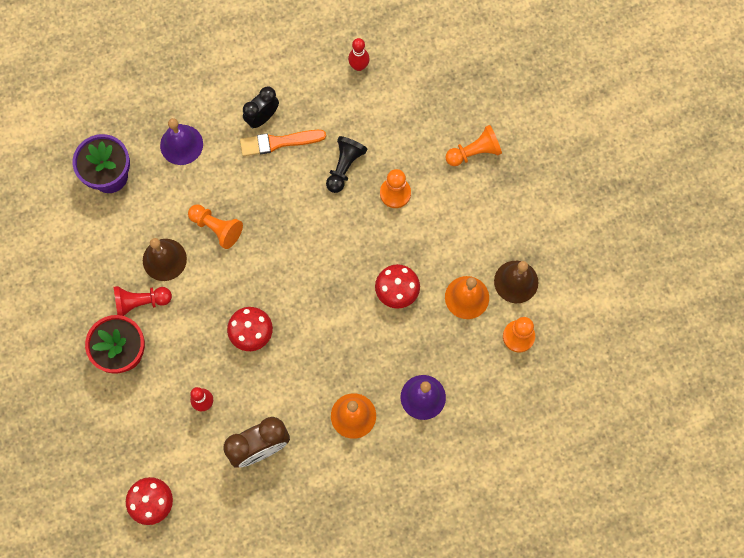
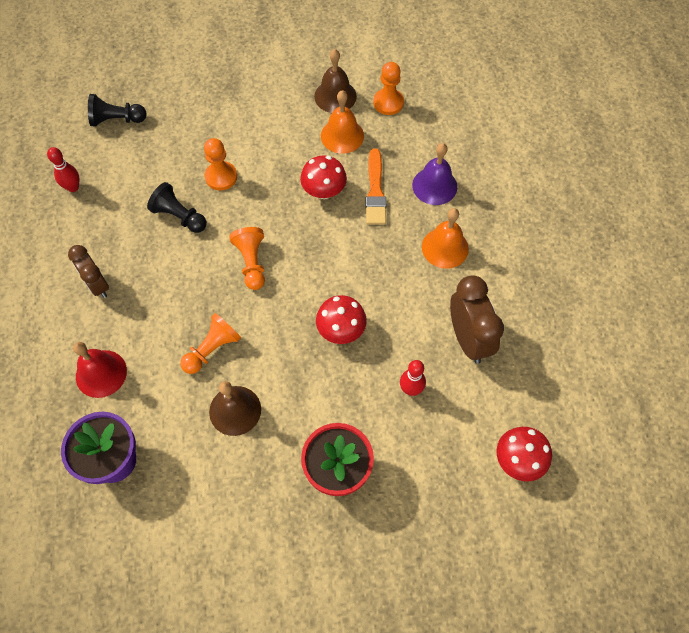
camera: 80 degrees left, 10 degrees down
red pawn [114,286,172,316] -> none
purple bell [160,118,203,165] -> red bell [73,342,127,398]
orange brush [240,130,326,156] -> orange brush moved to [365,148,386,225]
black clock [243,86,279,128] -> brown clock [68,245,109,298]
orange pawn [445,125,502,166] -> orange pawn moved to [229,227,265,290]
none -> black pawn [88,94,147,127]

